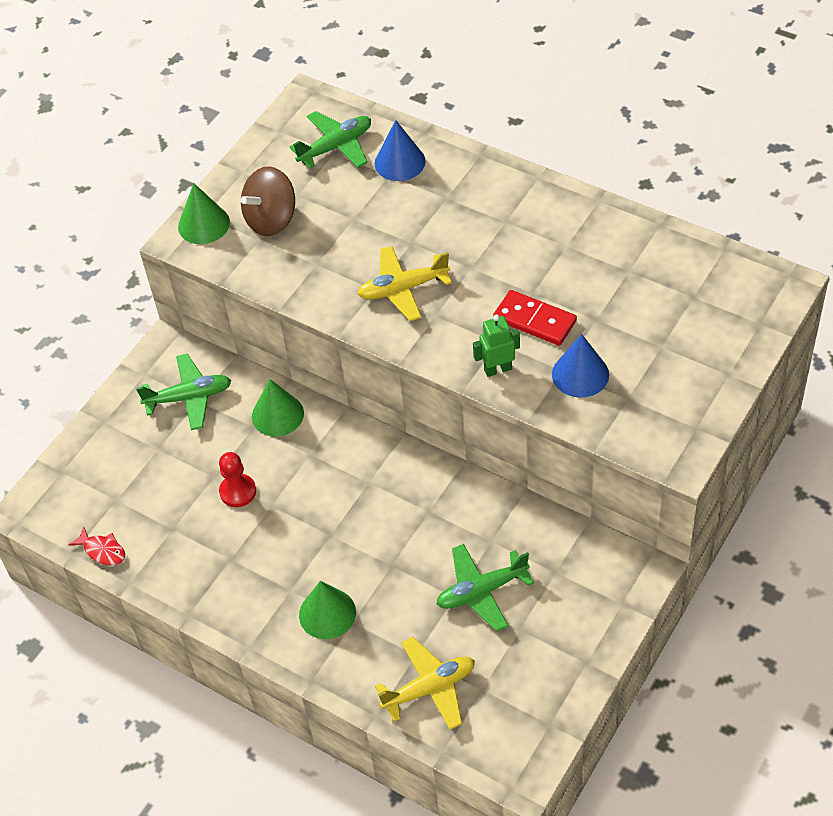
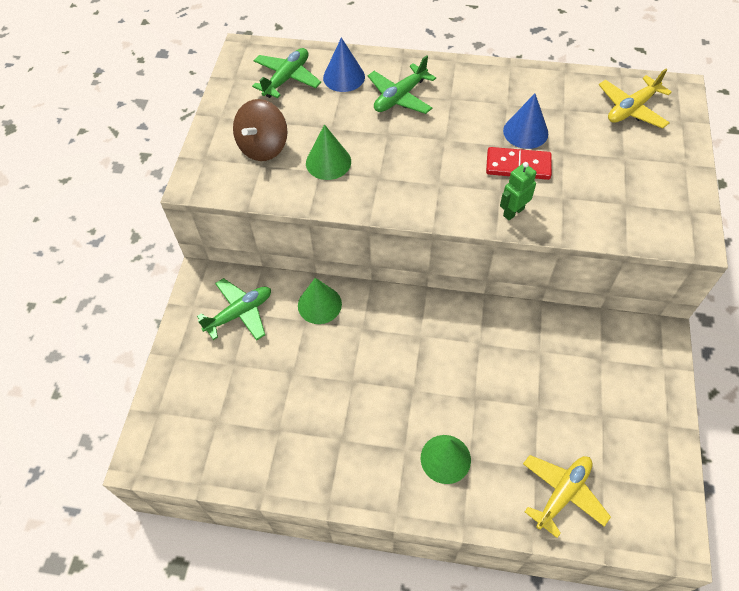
camera: 25 degrees left, 5 degrees up
red fish [68,526,125,565] -> none
green cone [178,183,230,244] -> green cone moved to [306,124,351,180]
red pawn [219,452,256,507] -> none
yellow plane [357,246,452,321] -> yellow plane moved to [599,69,672,128]
green plane [436,544,534,632] -> green plane moved to [368,55,436,114]
blue cone [552,334,609,398] -> blue cone moved to [503,93,548,149]

